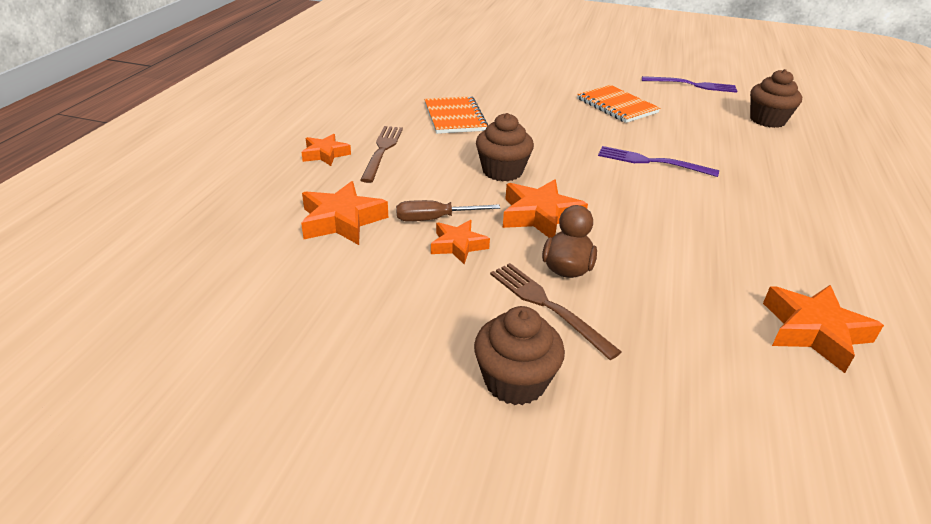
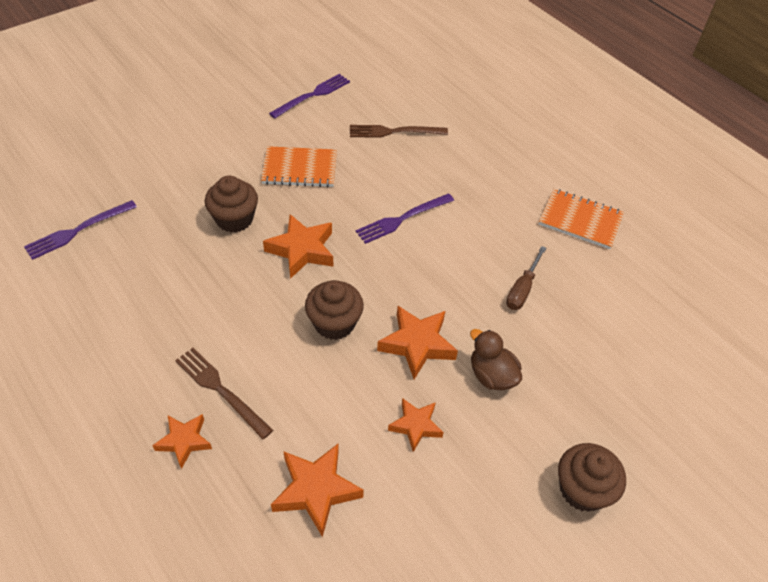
camera: 55 degrees left, 15 degrees up
brown screwdriver [396,200,500,221] -> brown screwdriver moved to [506,246,546,310]
orange notebook [424,96,488,134] -> orange notebook moved to [539,189,624,249]
brown fork [490,263,622,360] -> brown fork moved to [350,125,448,138]
brown cupcake [750,69,802,128] -> brown cupcake moved to [205,176,258,233]
orange star [763,285,884,373] -> orange star moved to [263,214,333,279]
none -> purple fork [24,200,137,260]

